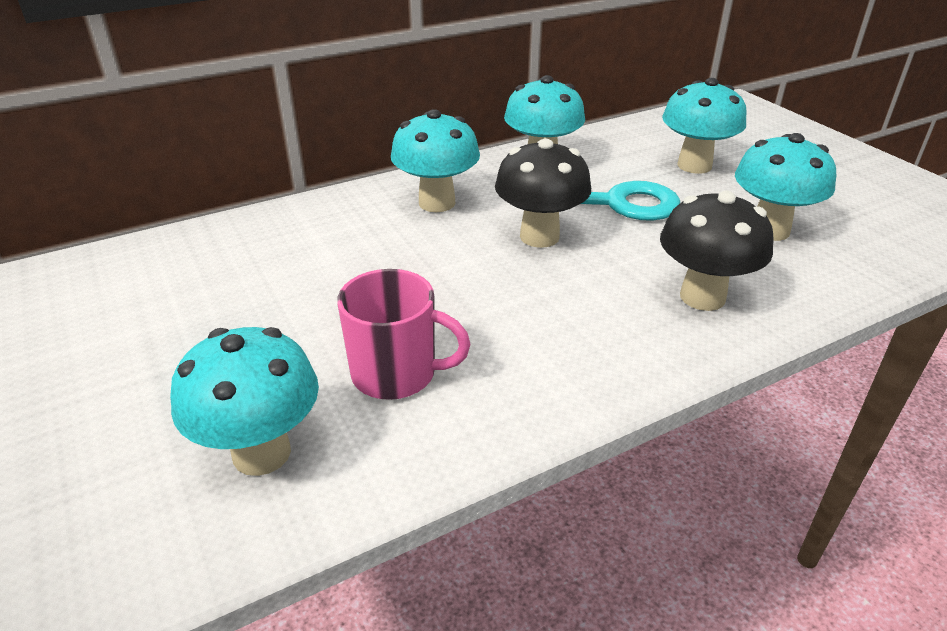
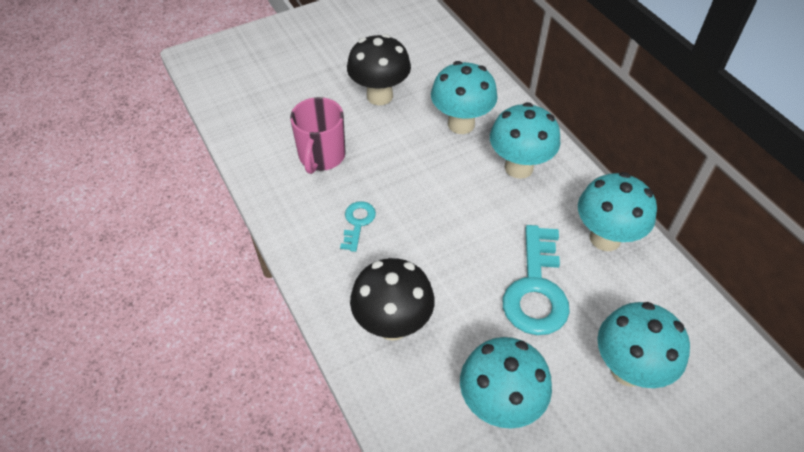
camera: 90 degrees right, 15 degrees up
turquoise mushroom [170,327,319,476] -> turquoise mushroom moved to [431,61,498,134]
black mushroom [495,139,591,248] -> black mushroom moved to [347,34,411,105]
none -> turquoise key [340,201,376,252]

